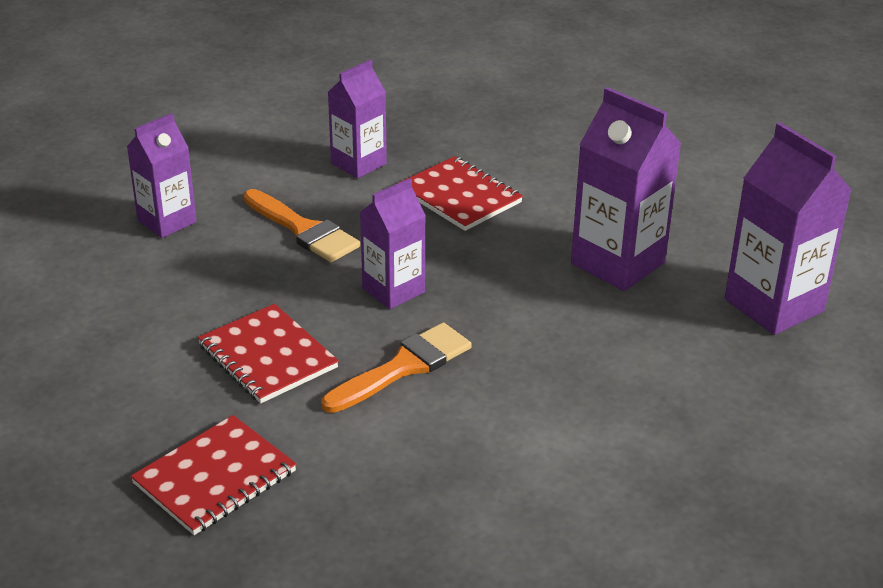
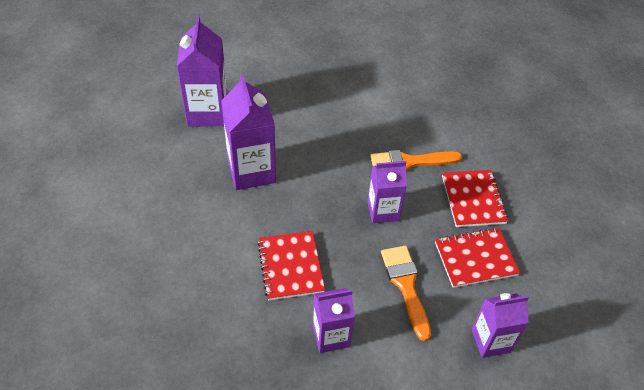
camera: 150 degrees left, 15 degrees up
red notebook [130,415,296,535] -> red notebook moved to [435,228,520,288]

